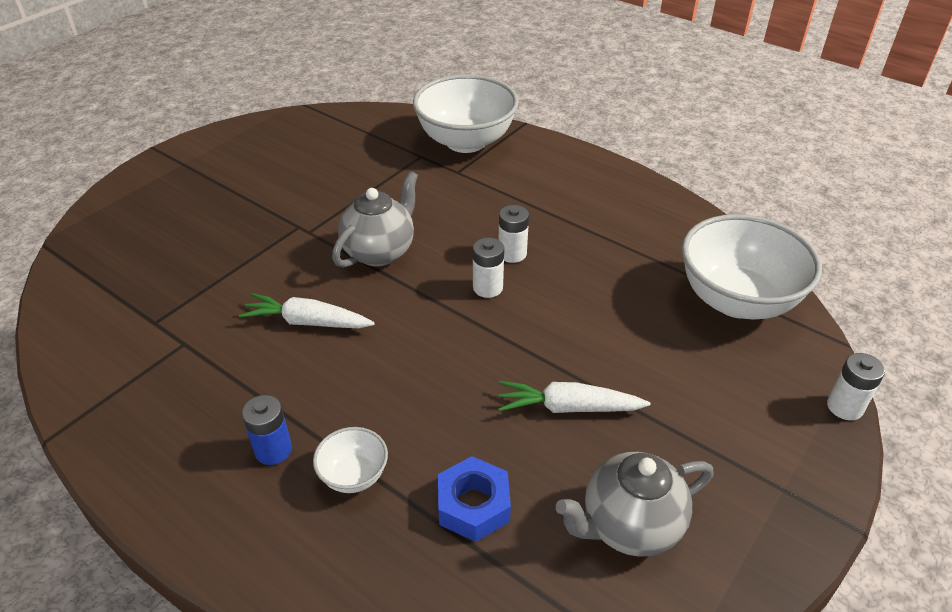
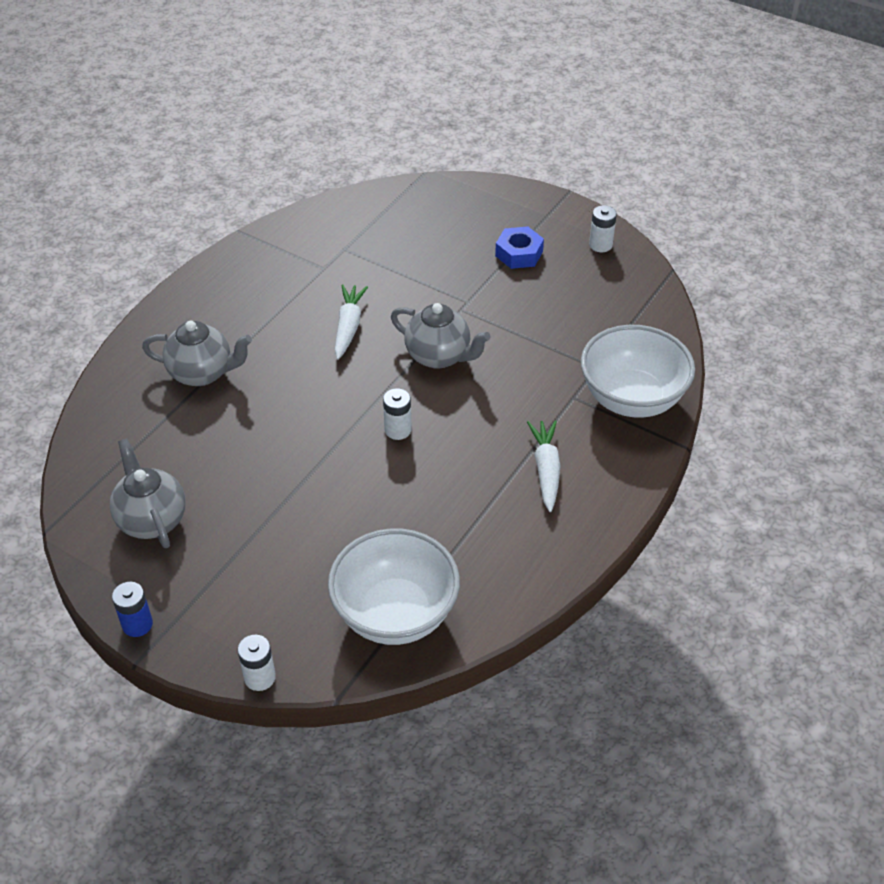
camera: 85 degrees right, 5 degrees up
blue battery [242,395,292,465] -> blue battery moved to [112,582,153,637]
white bowl [313,427,388,493] -> grey teapot [142,321,252,386]
blue nut [438,456,511,542] -> blue nut moved to [495,226,544,269]
white battery [498,205,529,263] -> white battery moved to [589,205,617,252]
white carrot [498,381,650,413] -> white carrot moved to [527,420,560,512]

